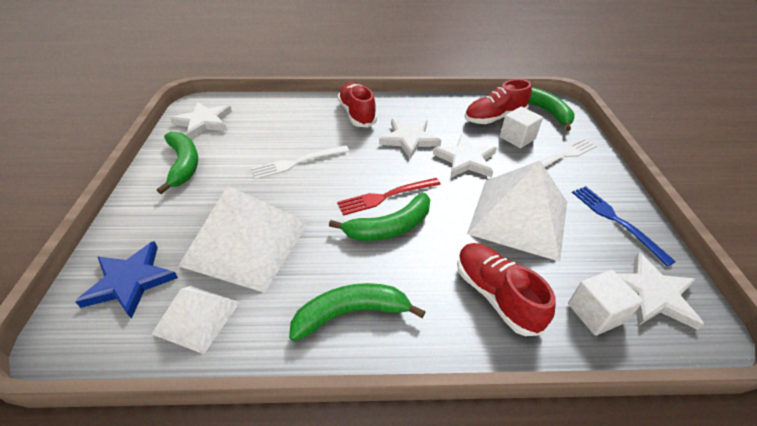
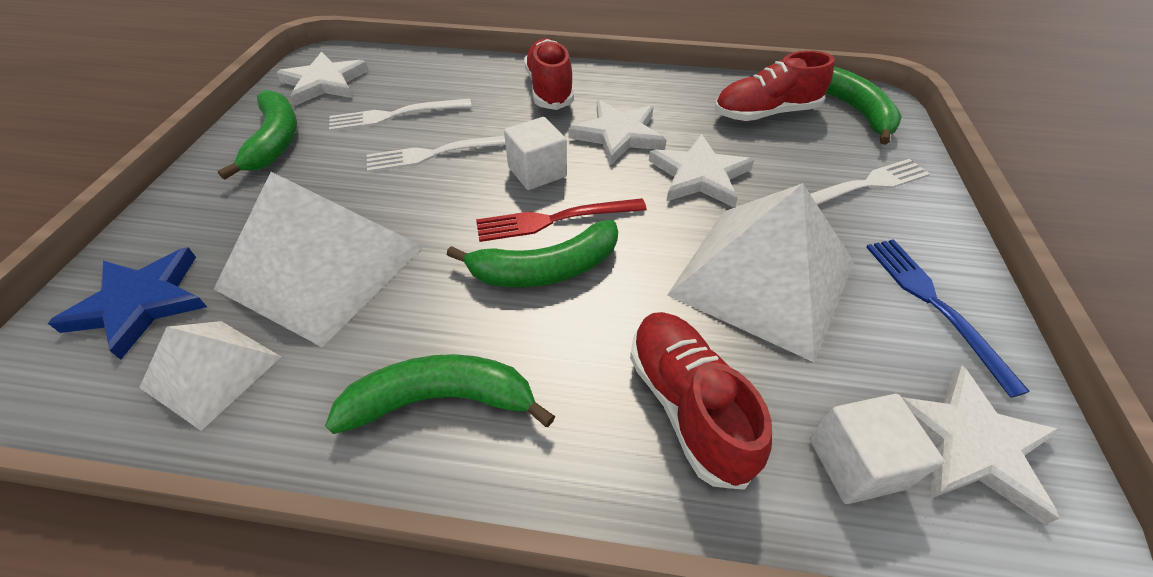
camera: 10 degrees right, 5 degrees up
white cube [500,107,543,148] -> white cube moved to [504,117,567,190]
none -> white fork [329,99,472,131]

